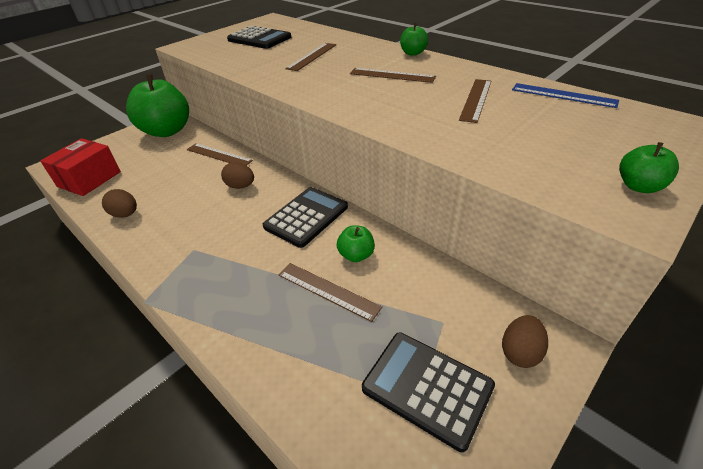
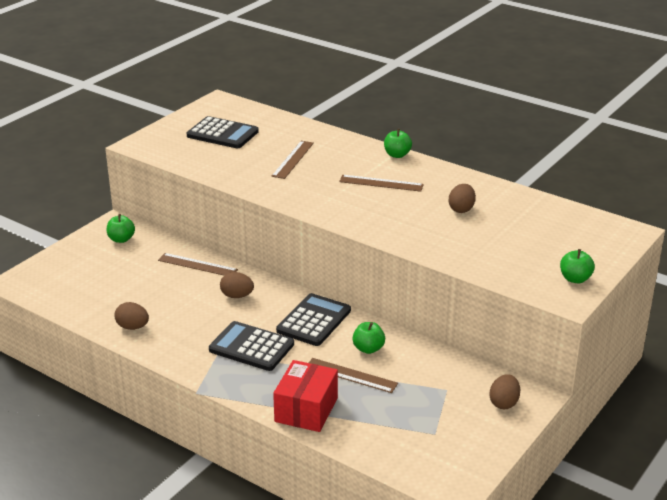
camera: 10 degrees left, 10 degrees down
red box [40,138,121,196] -> red box moved to [273,360,338,432]
green apple [126,74,189,137] -> green apple [107,214,135,243], size x0.44
black calculator [362,332,495,452] -> black calculator moved to [209,321,294,371]
brown ruler [459,79,491,123] -> brown egg [449,184,476,213]
blue ruler [512,83,619,108] -> none

